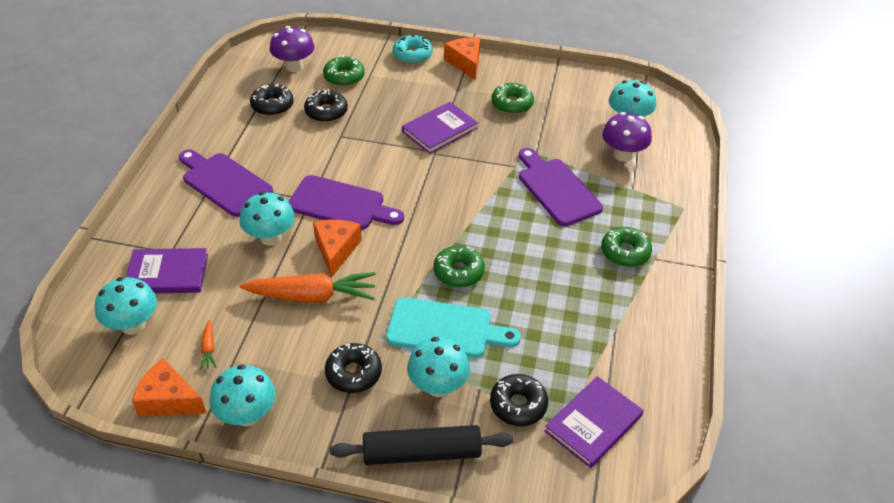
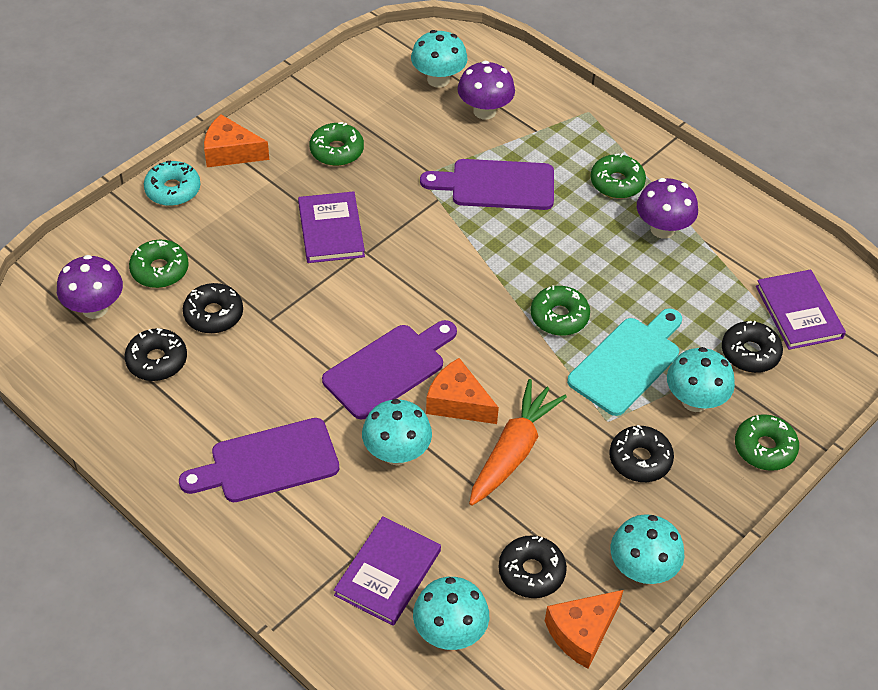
camera: 60 degrees left, 5 degrees up
orange carrot [199,320,217,370] -> black donut [499,535,567,598]
black rolling pin [330,425,513,465] -> green donut [735,414,799,471]
none -> purple mushroom [637,178,698,239]

